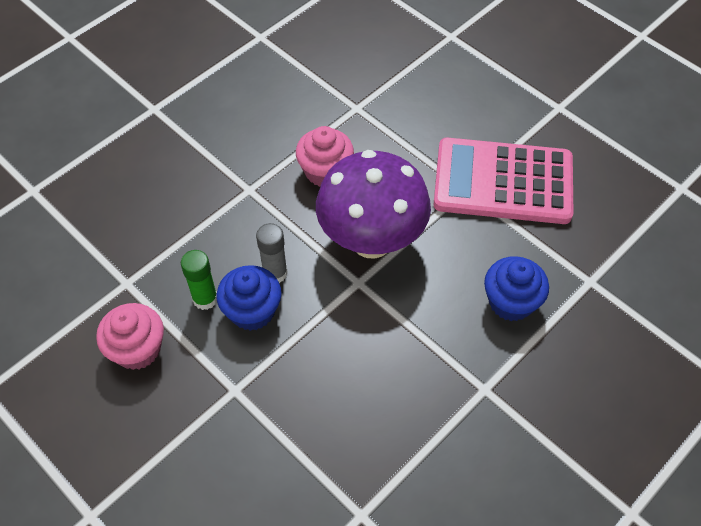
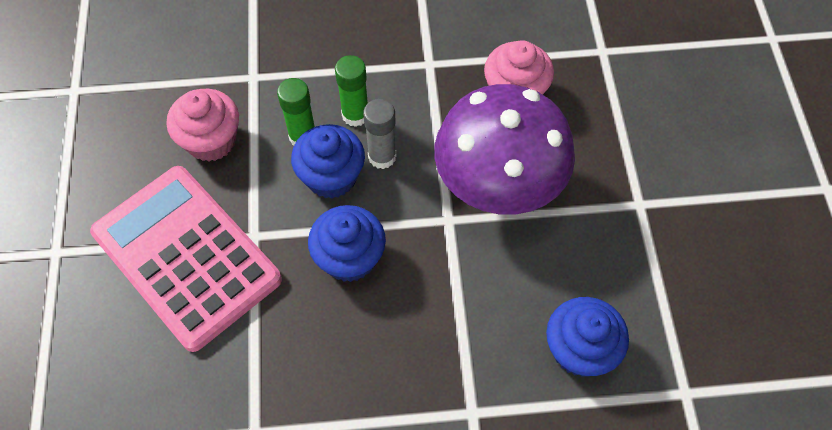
camera: 40 degrees right, 5 degrees up
pink calculator [434,138,573,224] -> pink calculator moved to [90,166,282,352]
none -> blue cupcake [308,205,386,282]
none -> green glue stick [335,55,368,127]

